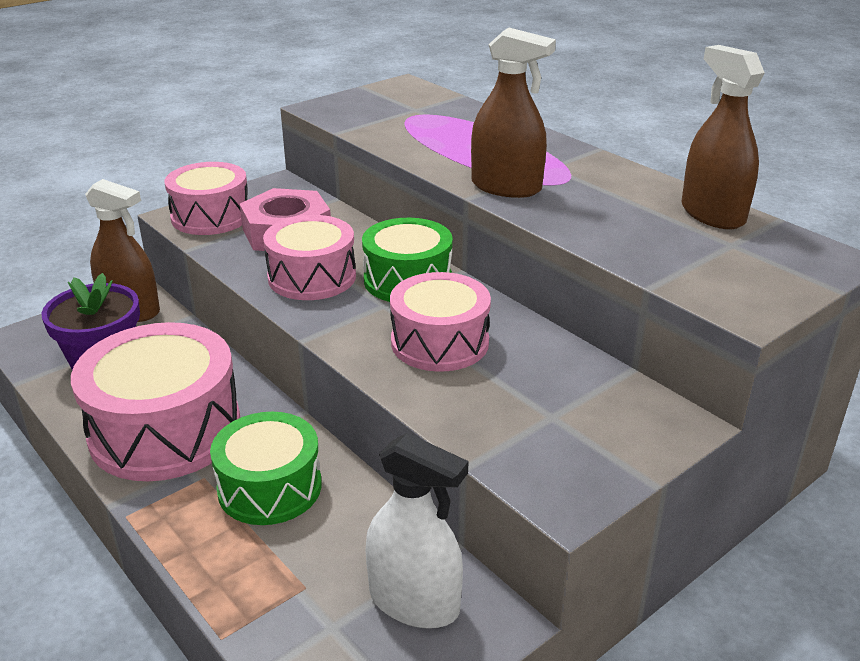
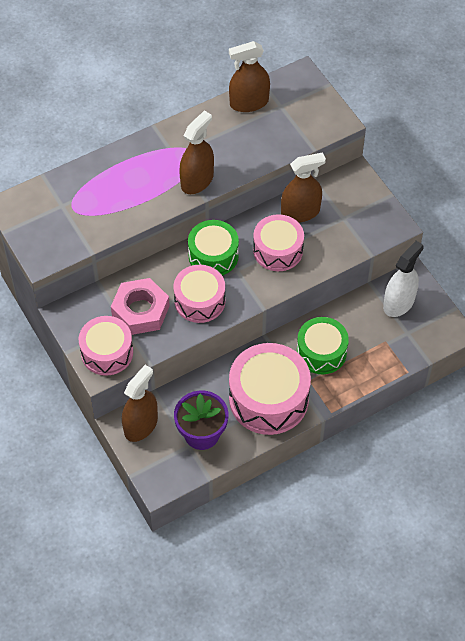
camera: 80 degrees left, 25 degrees up
none -> brown spray bottle [281,152,326,223]

